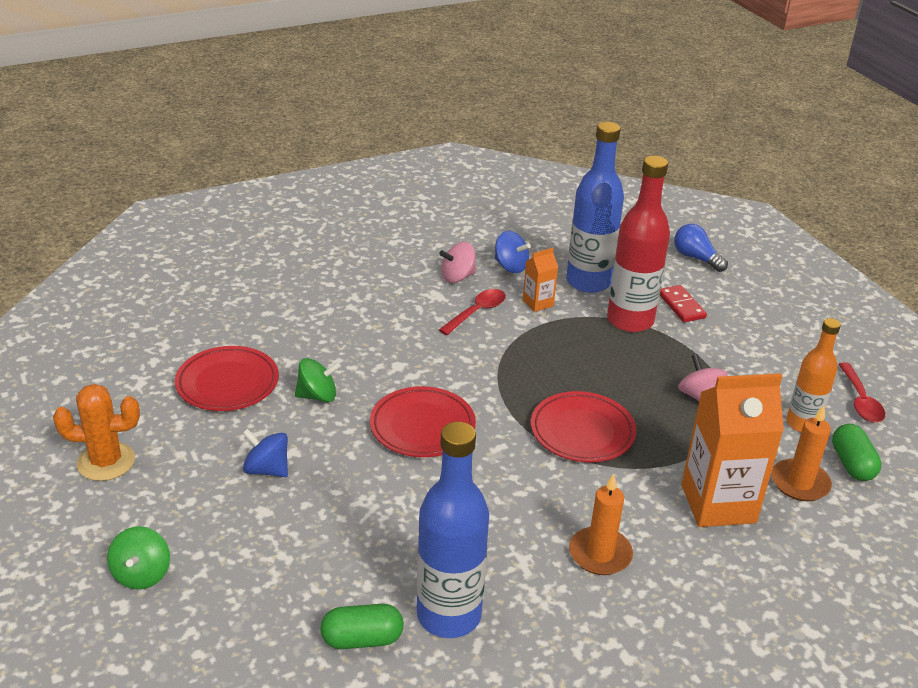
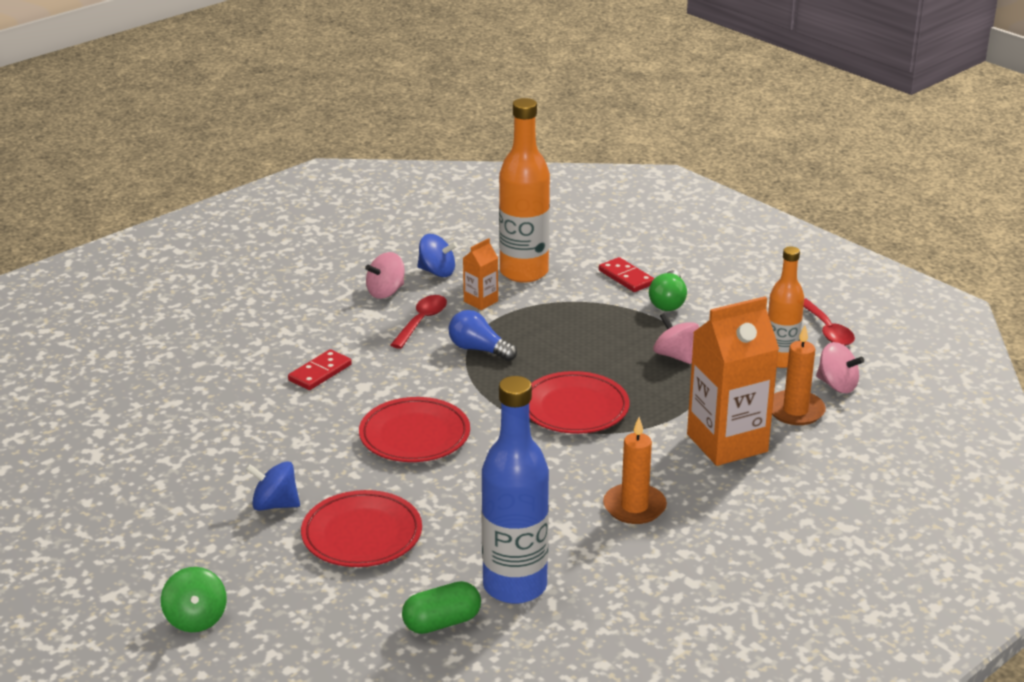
camera: 15 degrees left, 5 degrees down
orange cactus [53,384,140,481] -> none
red plate [175,346,279,411] -> red plate moved to [301,490,422,567]
green spinning top [295,358,341,402] -> none
blue bottle [566,122,624,293] -> orange bottle [499,98,550,283]
red bottle [607,156,670,332] -> none
blue light bulb [674,224,728,272] -> blue light bulb moved to [449,310,517,361]
green capsule [832,424,881,481] -> pink spinning top [816,342,864,393]
none -> red domino [288,349,352,390]
none -> green light bulb [649,270,687,311]

